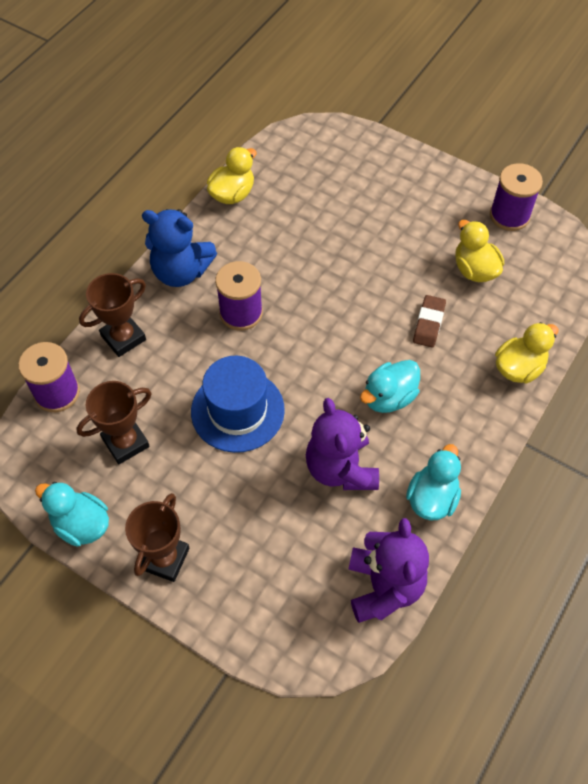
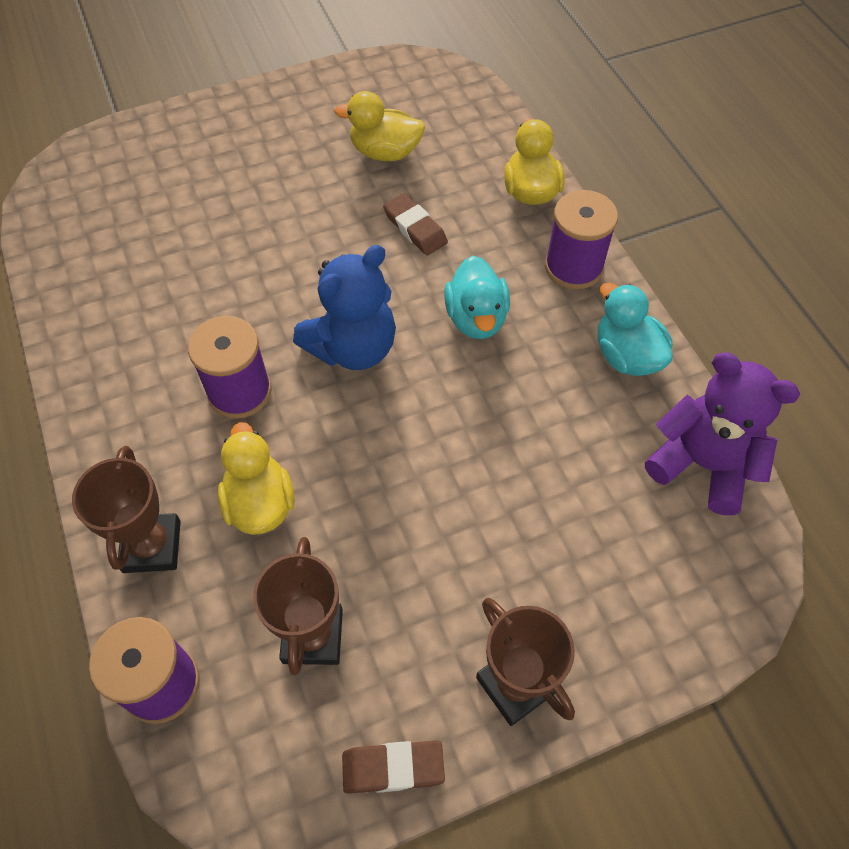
camera: 55 degrees left, 0 degrees up
turquoise duck [35,482,109,547] -> brown eraser [342,741,445,794]
blue teddy bear [142,209,217,287] -> blue teddy bear moved to [293,245,396,370]
blue hat [191,356,285,453] -> none
yellow duck [207,147,257,204] -> yellow duck moved to [218,422,295,535]
purple teddy bear [306,398,379,490] -> none
purple spool [490,163,543,231] -> purple spool moved to [545,190,618,289]

